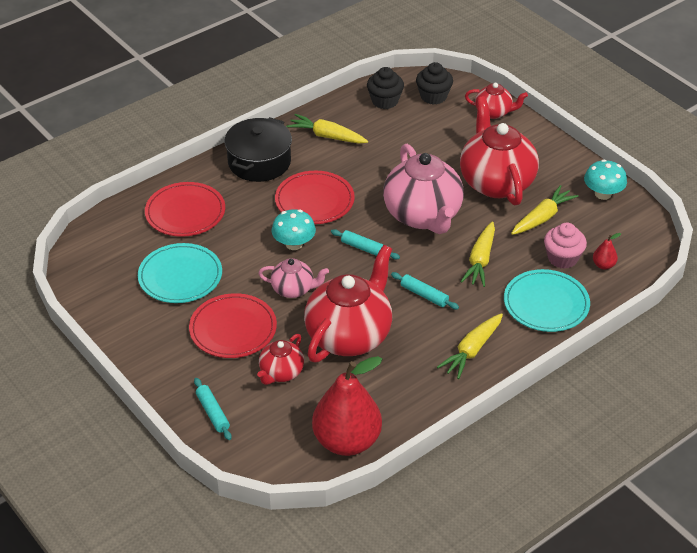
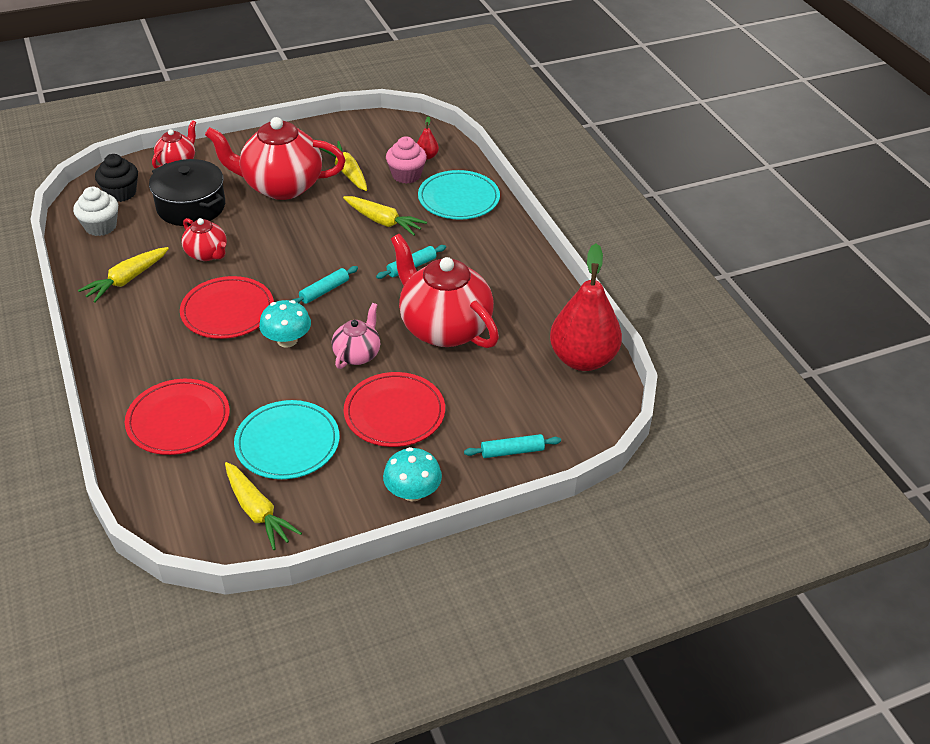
camera: 75 degrees left, 0 degrees up
black pot [225,117,292,182] -> black pot moved to [149,159,225,226]
red teapot [257,334,304,385] -> red teapot moved to [182,218,227,261]
black cupcake [367,67,404,109] -> white cupcake [73,187,118,236]
pink teapot [383,144,464,234] -> none
yellow carrot [437,313,503,379] -> yellow carrot moved to [225,462,302,550]
turquoise mushroom [584,159,627,200] -> turquoise mushroom moved to [383,447,442,502]

